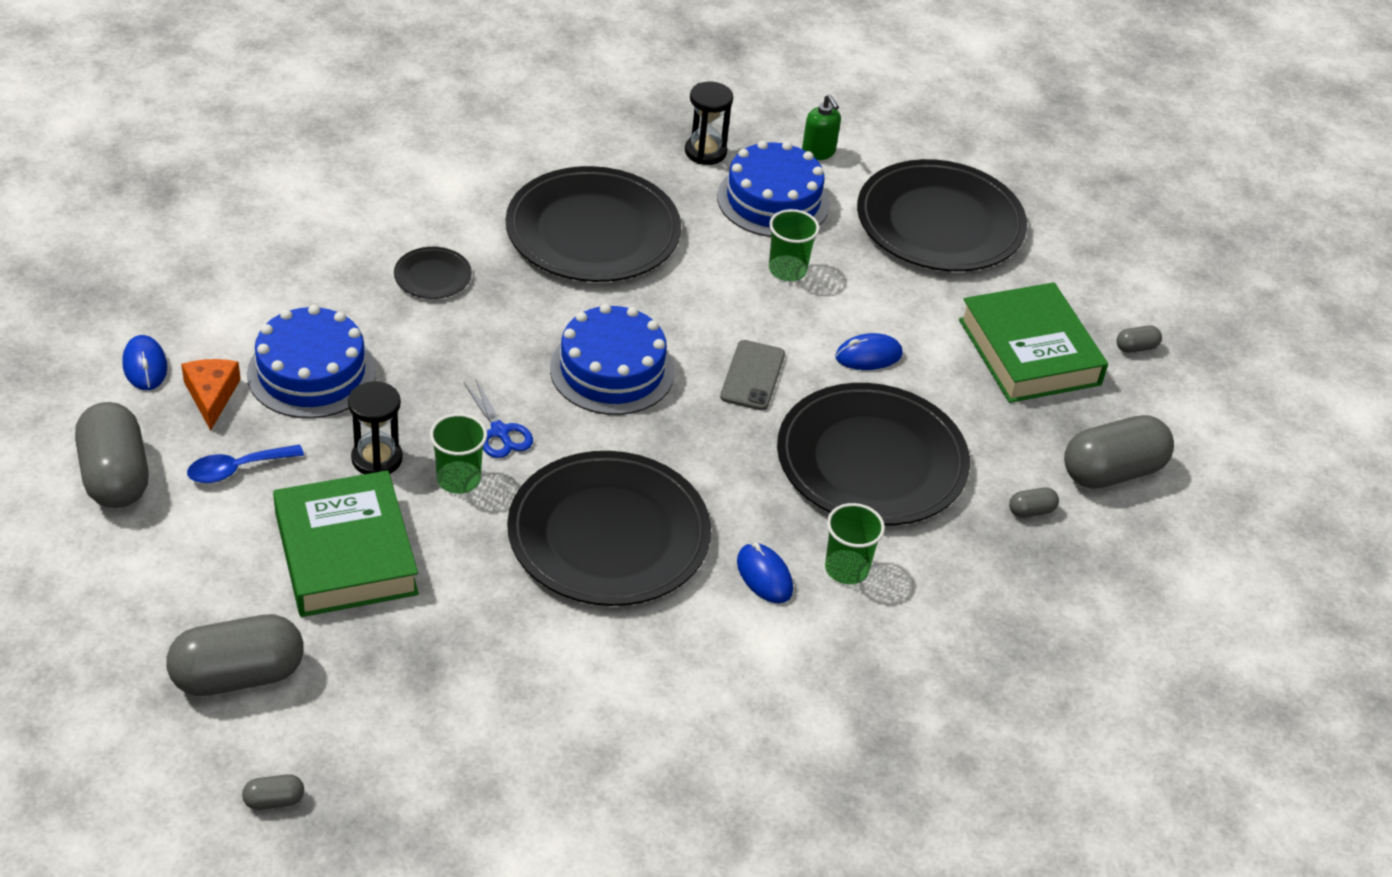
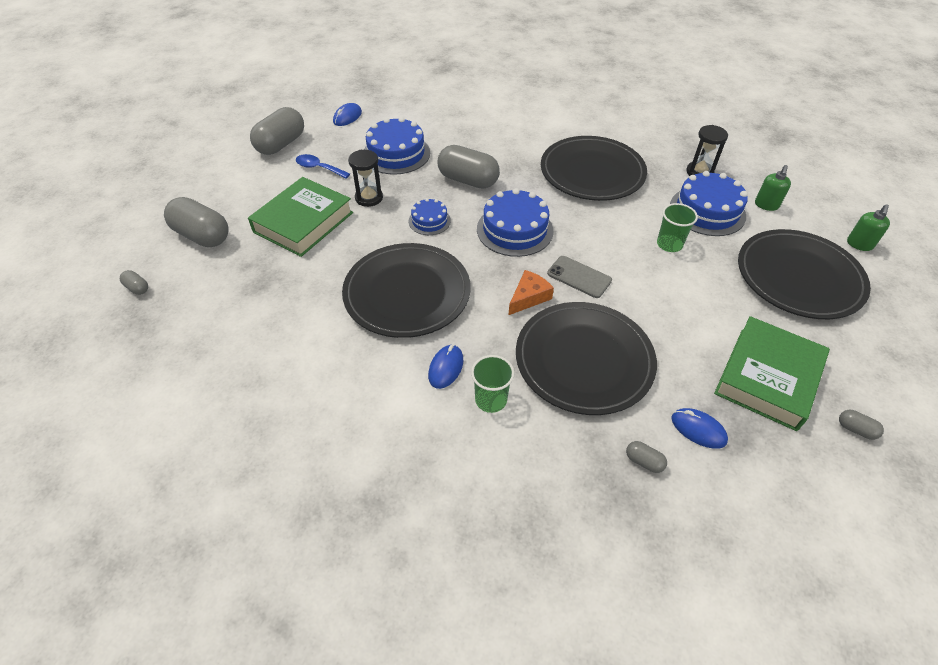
camera: 55 degrees right, 5 degrees up
orange cheese [181,359,241,431] -> orange cheese moved to [509,270,554,315]
black plate [394,247,472,299] -> none
green cup [430,414,487,494] -> none
blue scissors [464,378,533,458] -> blue cake [409,198,451,235]
grey phone [720,340,785,410] -> grey phone turned 60 degrees clockwise [547,256,612,298]
blue mouse [835,333,903,370] -> blue mouse moved to [671,408,728,449]
grey capsule [1064,415,1174,488] -> grey capsule moved to [437,145,500,189]
none -> green soap dispenser [847,204,890,251]

